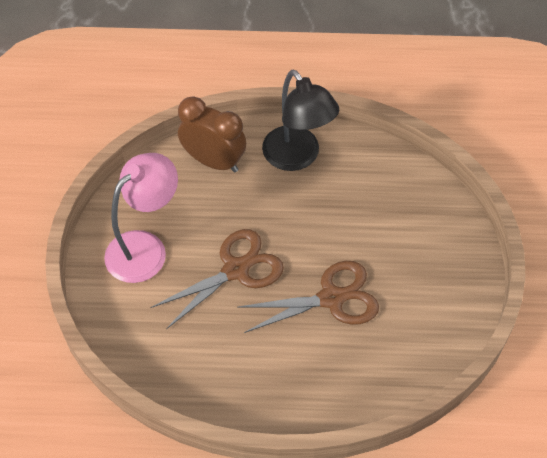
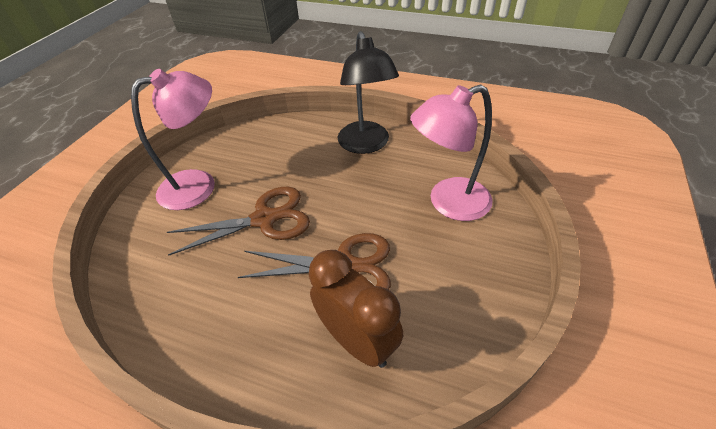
camera: 20 degrees right, 10 degrees down
brown clock [178,96,246,173] -> brown clock moved to [309,250,403,368]
none -> pink lamp [410,85,493,221]

